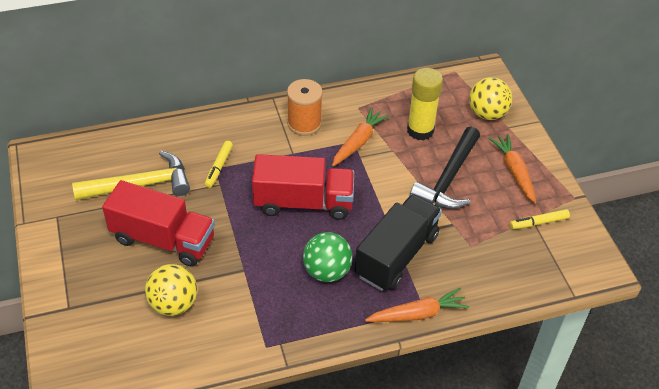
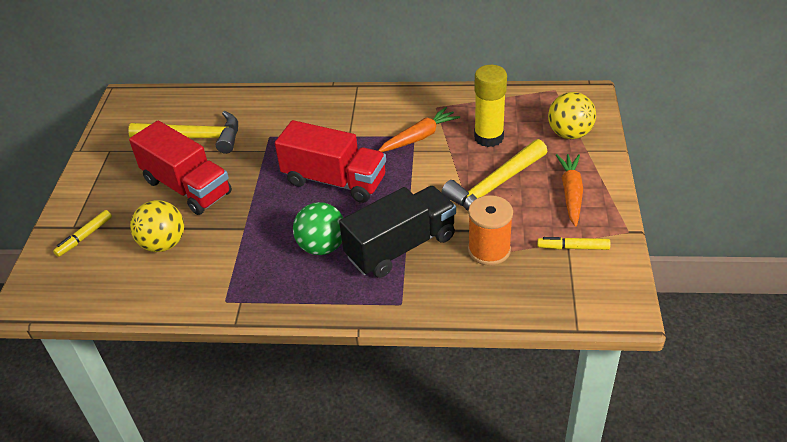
camera: 25 degrees right, 5 degrees down
yellow marker [205,141,233,188] -> yellow marker moved to [53,210,112,257]
orange spool [287,79,323,136] -> orange spool moved to [468,195,513,266]
orange carrot [365,288,469,322] -> none
black hammer [410,127,480,209] -> yellow hammer [442,139,547,210]

